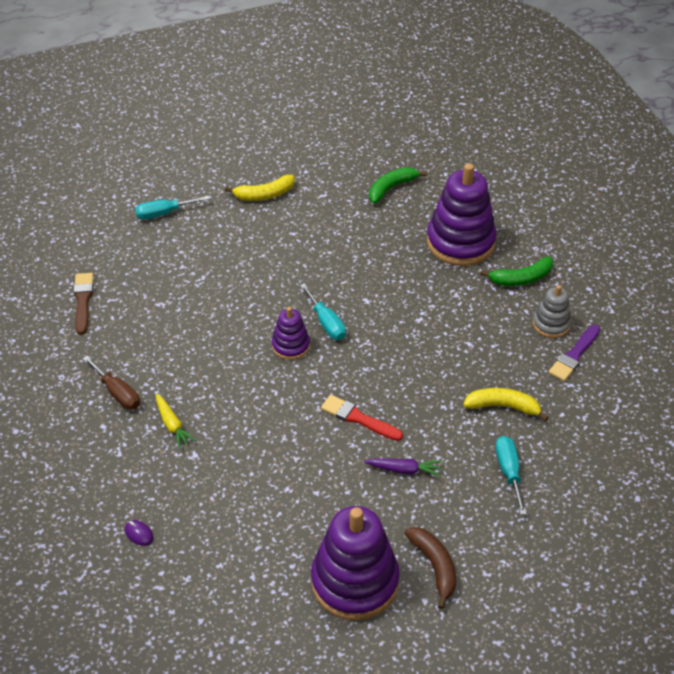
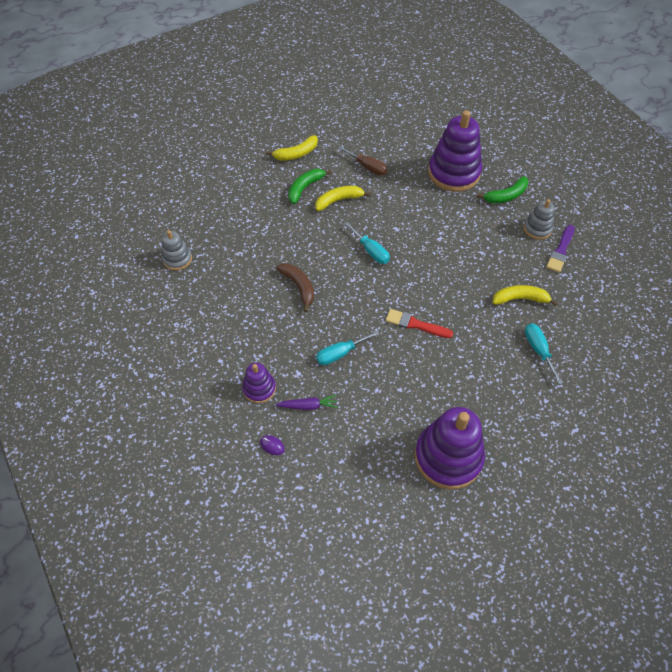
camera: 10 degrees left, 10 degrees up
brown brush [74,273,94,335] -> grey stacking toy [162,230,192,270]
brown screwdriver [83,356,140,410] -> brown screwdriver moved to [338,146,388,175]
turquoise screwdriver [135,196,210,220] -> turquoise screwdriver moved to [316,330,380,365]
yellow carrot [155,393,196,449] -> none
purple stacking toy [272,307,310,360] -> purple stacking toy moved to [242,363,276,403]
purple carrot [364,458,441,476] -> purple carrot moved to [276,394,338,410]
green banana [369,167,427,204] -> green banana moved to [288,169,332,204]
brown banana [405,527,456,609] -> brown banana moved to [276,263,314,312]
none -> yellow banana [315,186,371,211]

